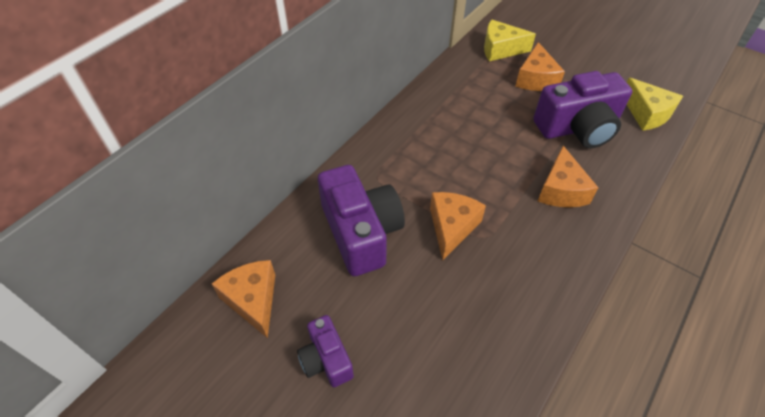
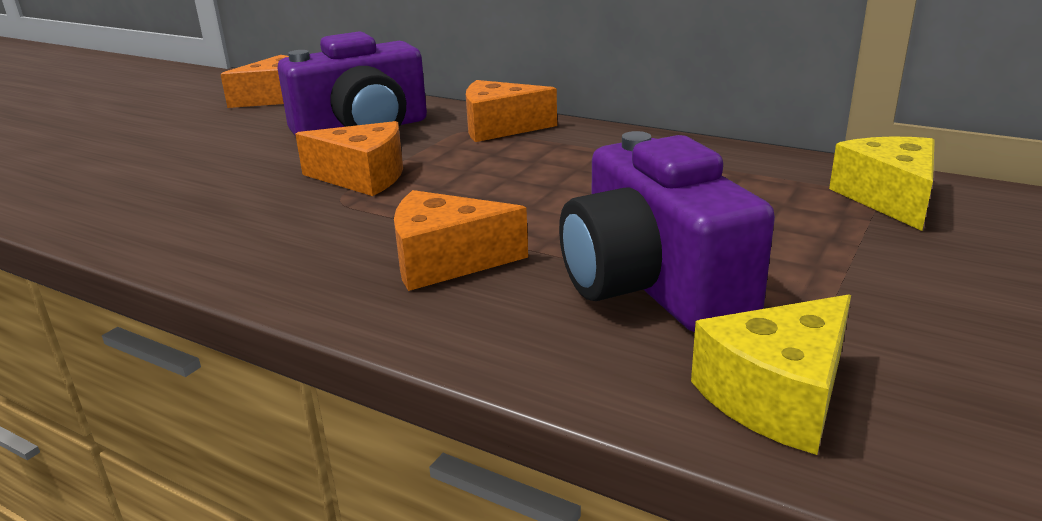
camera: 85 degrees right, 25 degrees down
purple camera [297,315,354,387] -> none
orange cheese [515,42,565,91] -> orange cheese moved to [466,80,557,142]

